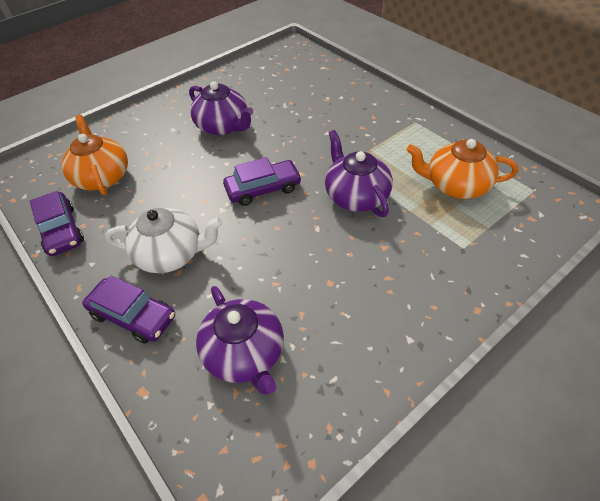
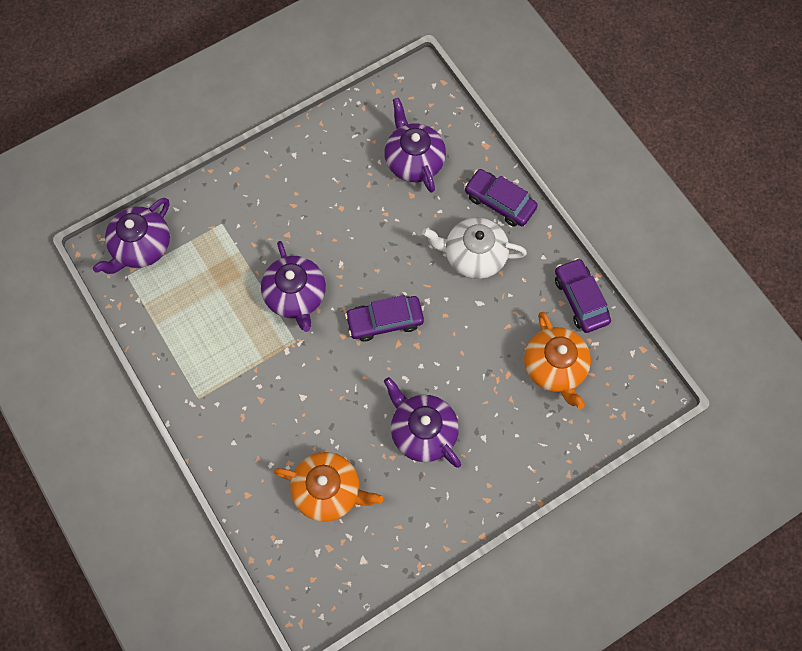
camera: 175 degrees left, 20 degrees up
orange teapot [407,139,518,199] -> orange teapot moved to [274,452,383,522]
none -> purple teapot [93,198,170,274]

